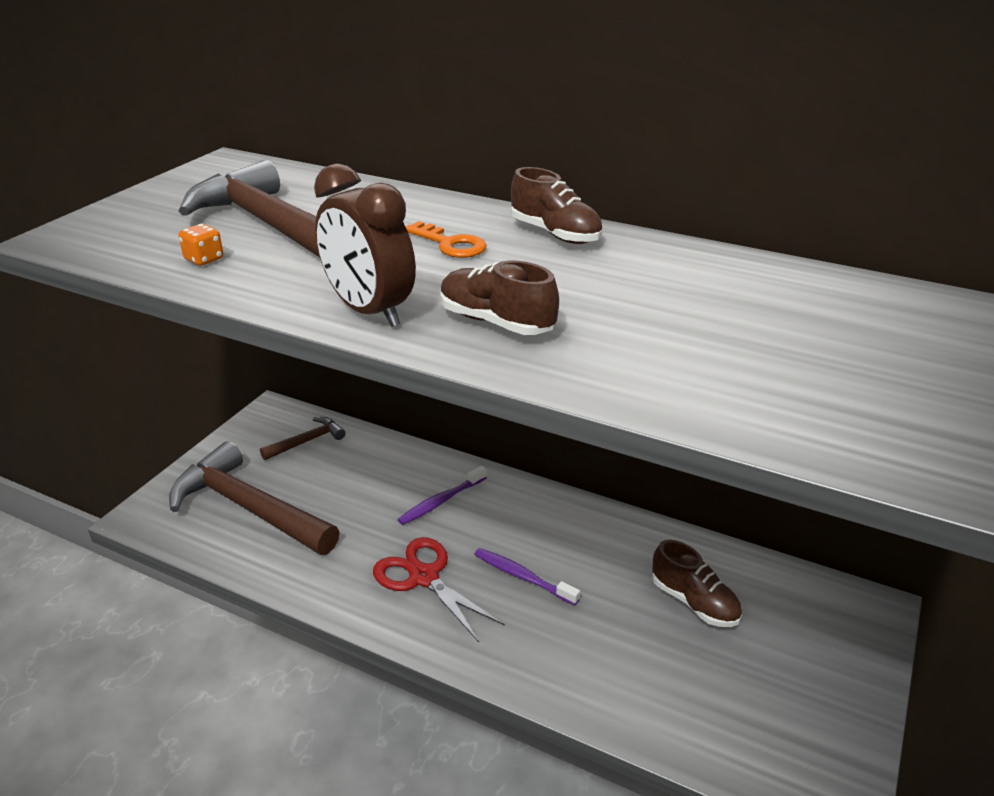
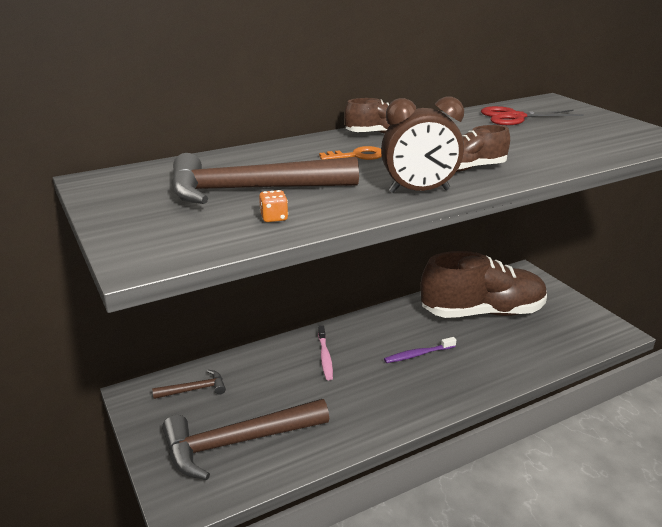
camera: 55 degrees left, 5 degrees down
brown hammer [260,417,345,460] -> brown hammer turned 75 degrees clockwise [152,370,226,399]
red scissors [373,537,505,642] -> red scissors moved to [481,106,584,125]
purple toothbrush [397,466,487,525] -> pink toothbrush [318,326,333,380]
brown shoe [652,540,742,627] -> brown shoe [421,251,547,318], size x2.18

